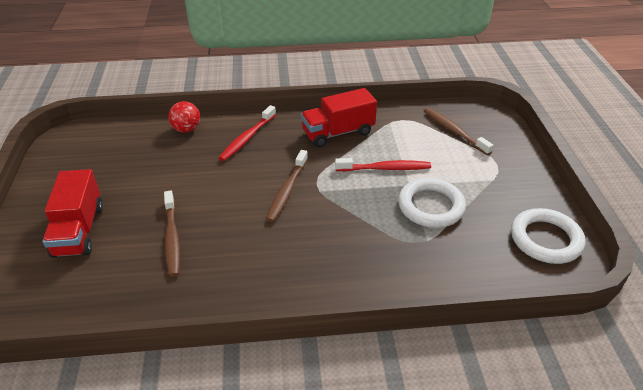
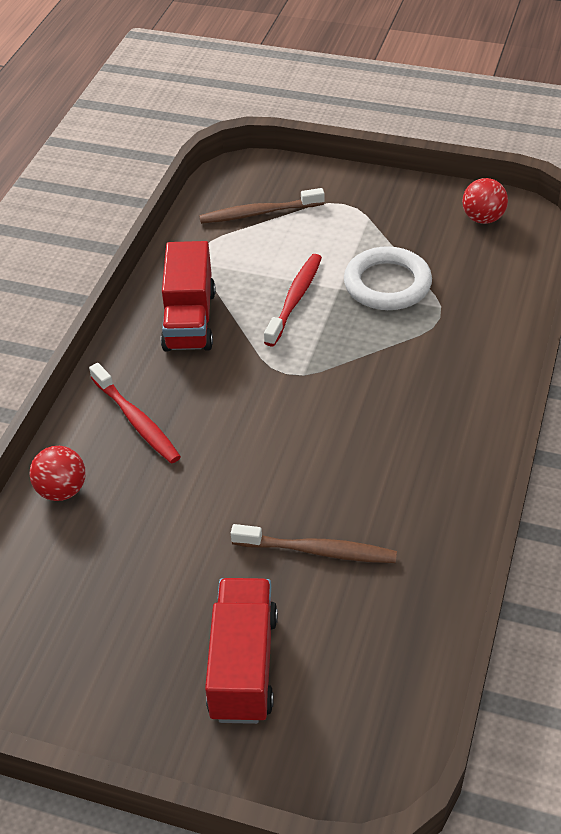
camera: 65 degrees left, 5 degrees up
red truck [43,169,103,258] -> red truck turned 105 degrees counterclockwise [205,578,278,724]
brown toothbrush [266,150,308,222] -> none
white ring [511,208,585,264] -> red ball [462,178,508,224]

